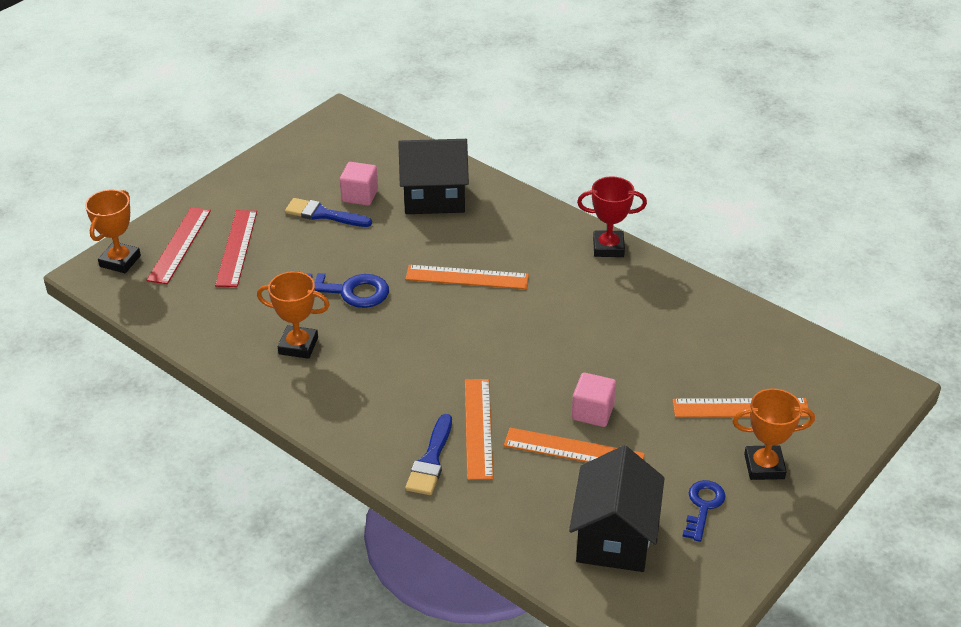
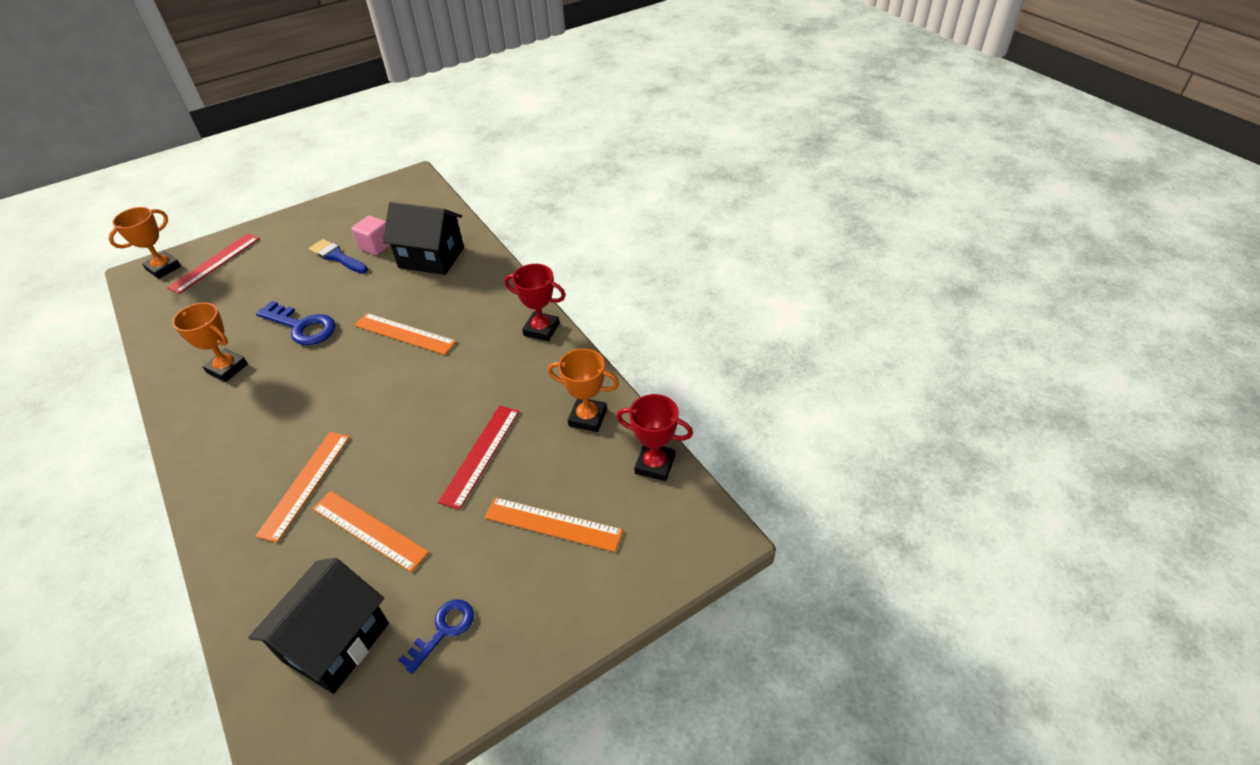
camera: 20 degrees right, 5 degrees up
red ruler [215,210,257,287] -> red ruler moved to [438,406,519,510]
blue brush [405,414,452,495] -> none
pink cube [572,373,616,427] -> none
orange trophy [733,388,815,480] -> orange trophy moved to [548,348,619,432]
none -> red trophy [616,394,693,481]

